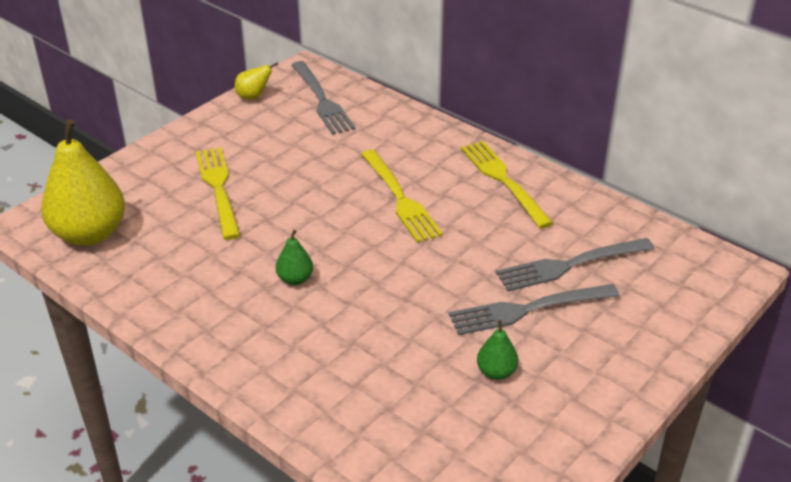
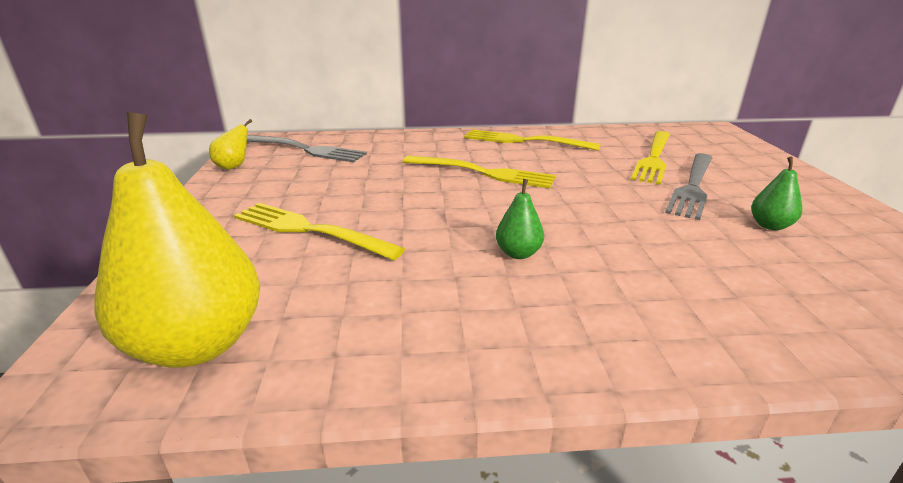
camera: 45 degrees left, 10 degrees down
grey fork [496,238,654,291] -> yellow fork [631,131,670,185]

